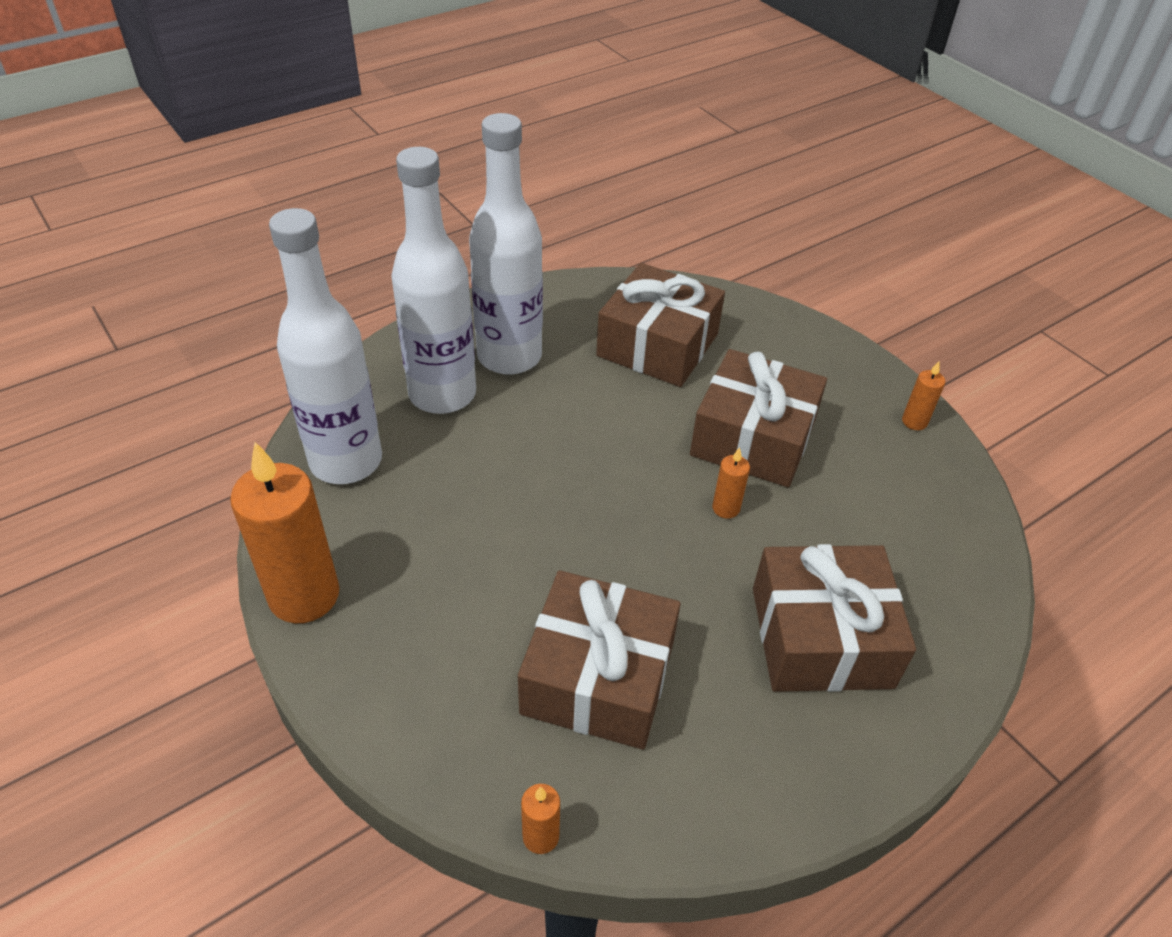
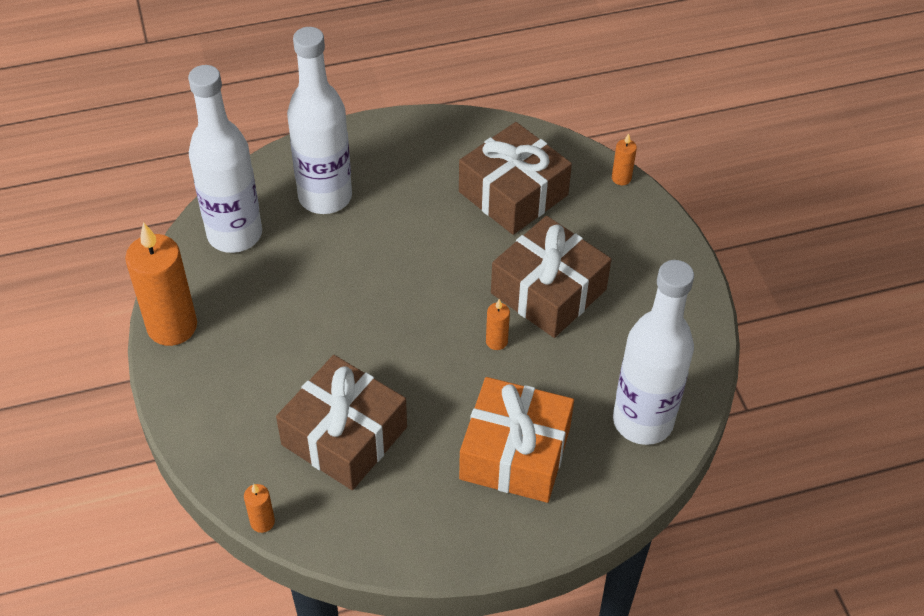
camera: 20 degrees right, 5 degrees up
white bottle [469,113,543,375] -> white bottle moved to [613,260,694,445]
brown gift [753,544,916,692] -> orange gift [459,377,574,503]
orange candle [902,361,945,430] -> orange candle moved to [612,133,637,185]

